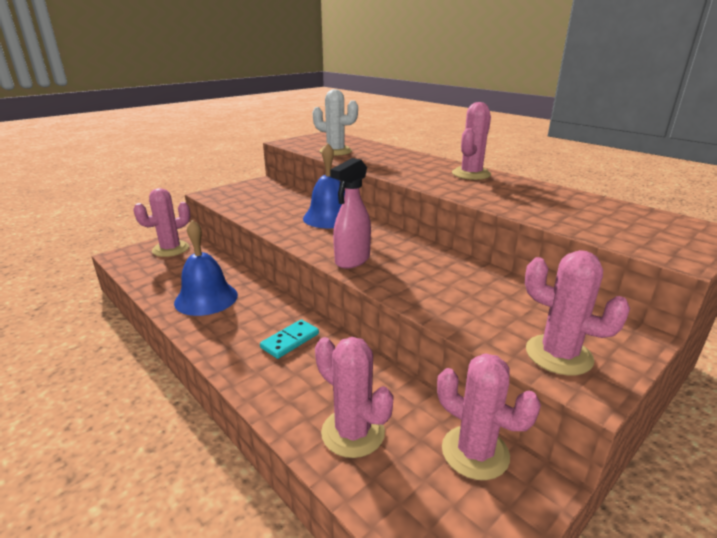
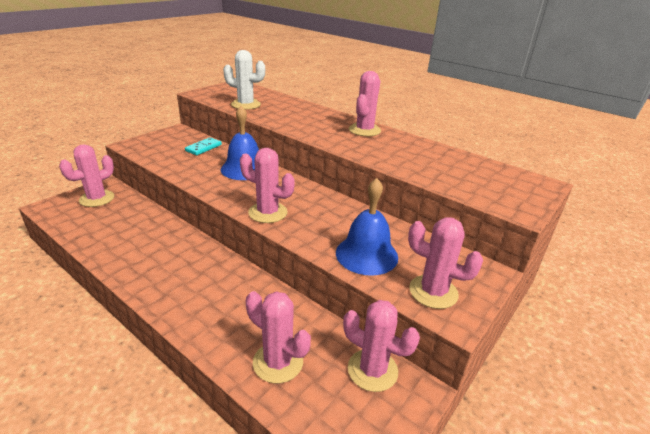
camera: 10 degrees left, 5 degrees up
blue bell [174,220,238,316] -> blue bell moved to [336,178,398,276]
turquoise domino [260,319,319,359] -> turquoise domino moved to [185,137,222,155]
pink spray bottle [330,158,371,269] -> pink cactus [240,148,295,223]

